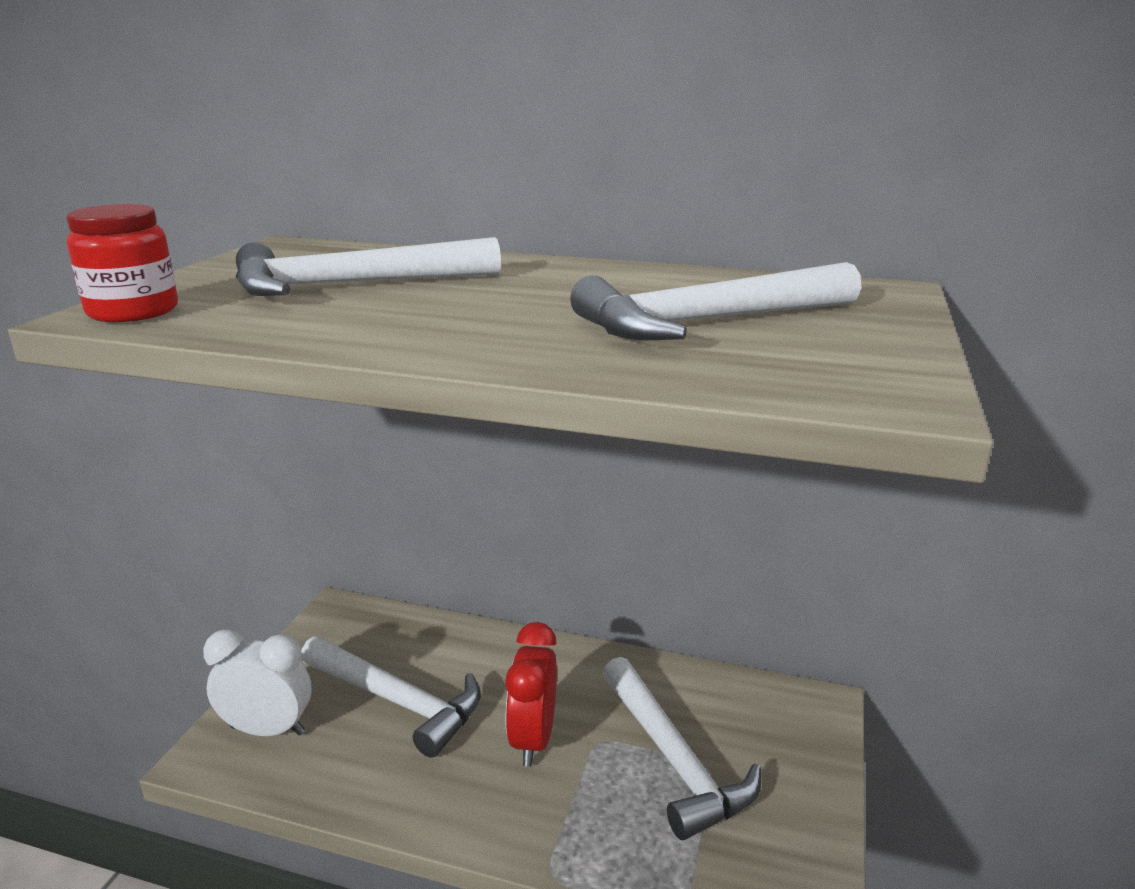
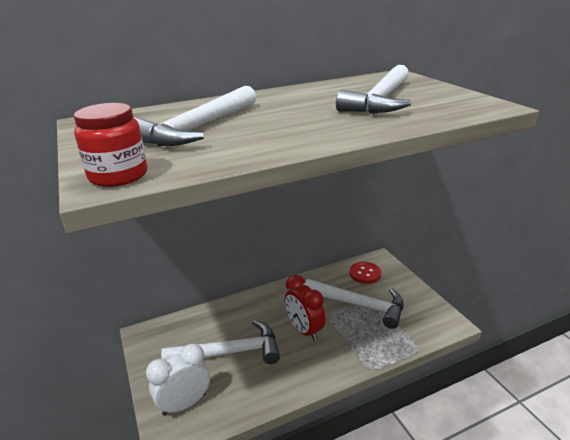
camera: 40 degrees left, 5 degrees up
none -> red button [350,262,381,284]

